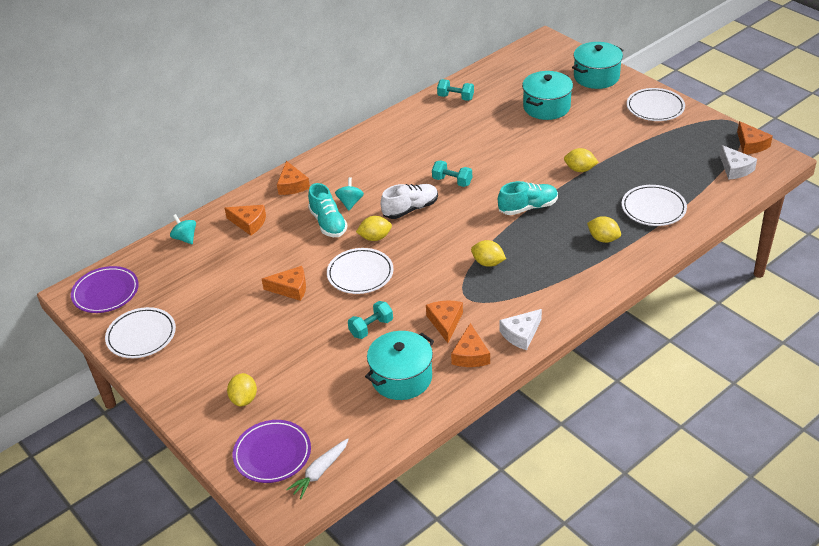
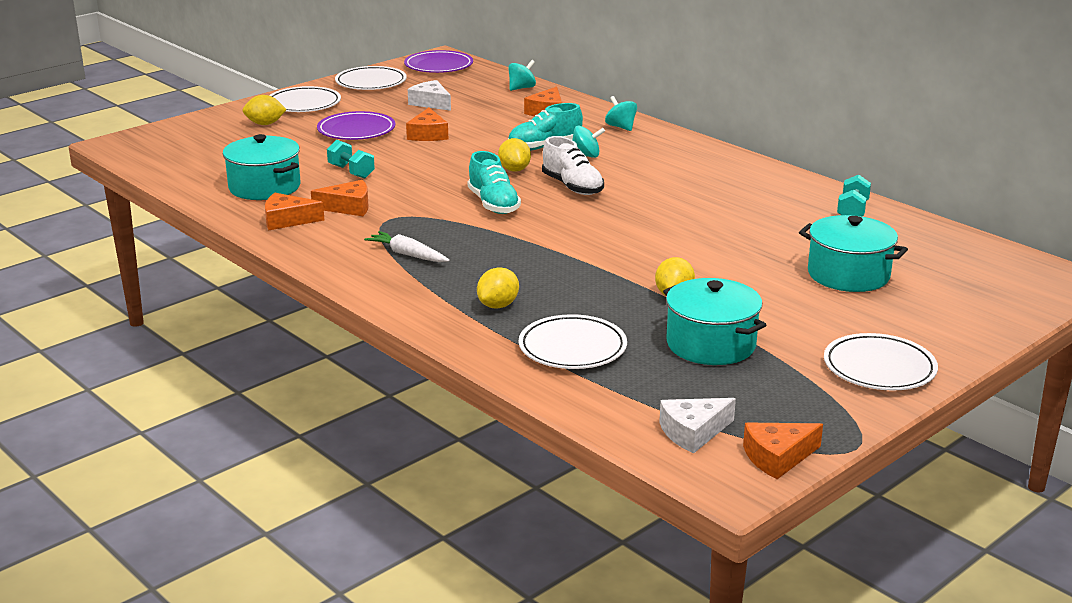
camera: 85 degrees right, 15 degrees down
purple plate [233,420,311,483] -> purple plate moved to [317,111,395,140]
orange cheese [277,161,310,195] -> turquoise spinning top [605,96,637,131]
white carrot [286,438,349,499] -> white carrot moved to [364,231,450,262]
white plate [327,248,394,294] -> white plate moved to [269,86,341,112]
turquoise dumbbell [432,160,472,187] -> none
yellow lemon [471,240,506,267] -> none
turquoise shoe [498,181,558,215] -> turquoise shoe moved to [468,151,521,214]
white cheese [499,309,542,350] -> white cheese moved to [408,80,451,111]
turquoise pot [572,42,623,89] -> turquoise pot moved to [663,278,766,365]

